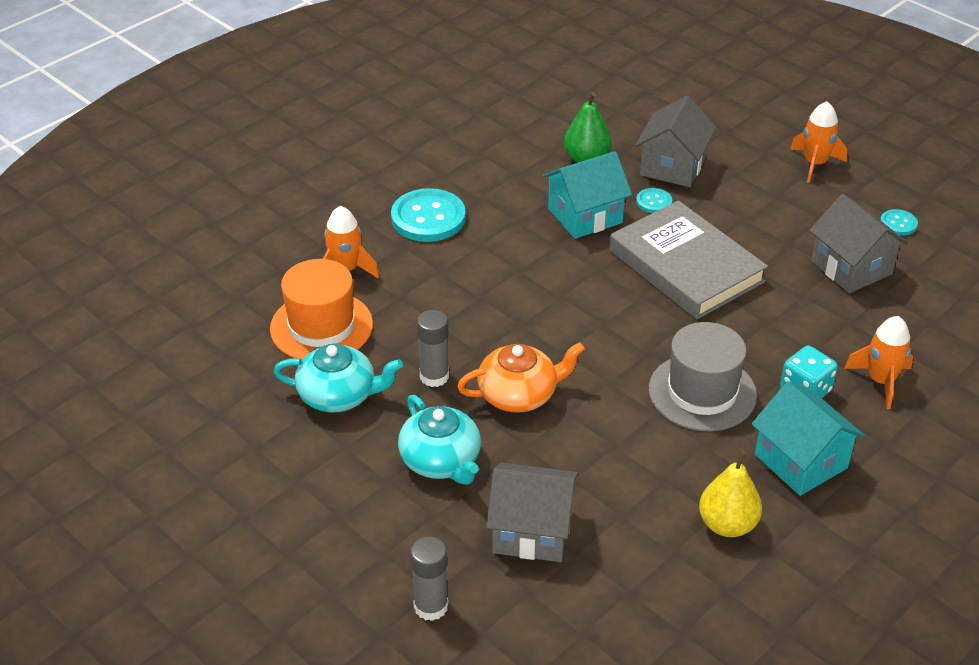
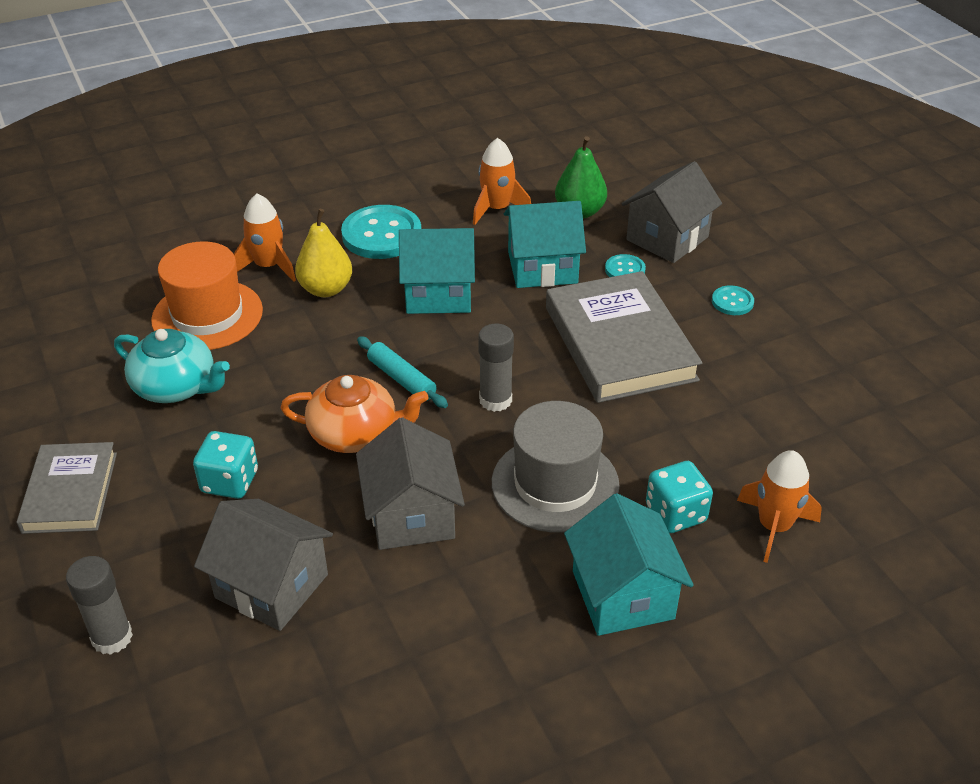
camera: 20 degrees right, 0 degrees up
turquoise teapot [398,395,481,485] -> turquoise dice [193,431,258,499]
grey glue stick [417,310,449,387] -> grey glue stick moved to [478,324,514,412]
yellow pear [699,451,762,537] -> yellow pear moved to [295,209,352,297]
orange rocket [790,101,847,183] -> orange rocket moved to [473,138,531,225]
grey house [809,194,908,293] -> grey house moved to [356,417,465,550]
turquoise button [880,209,918,236] -> turquoise button moved to [712,285,754,315]
none -> grey book [17,442,117,534]
none -> turquoise rolling pin [357,336,448,408]
none -> turquoise house [399,228,475,314]

